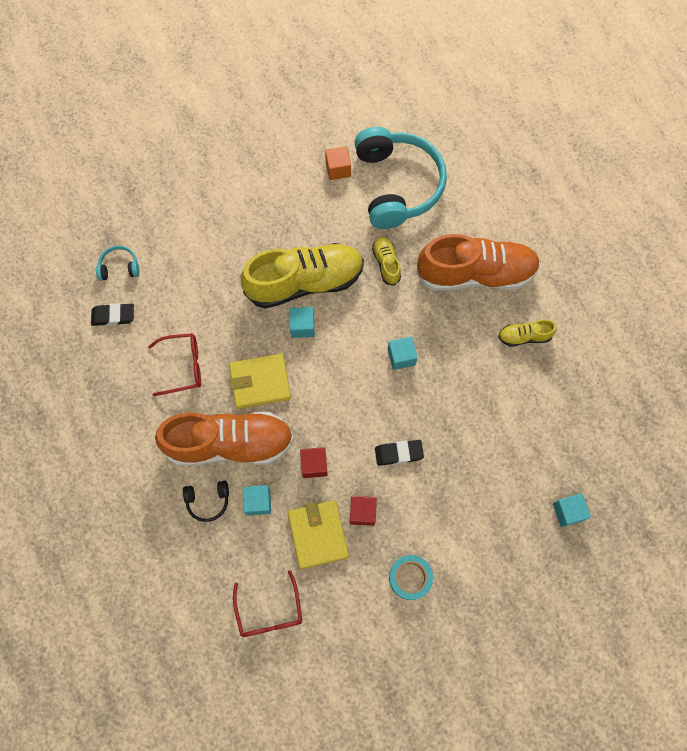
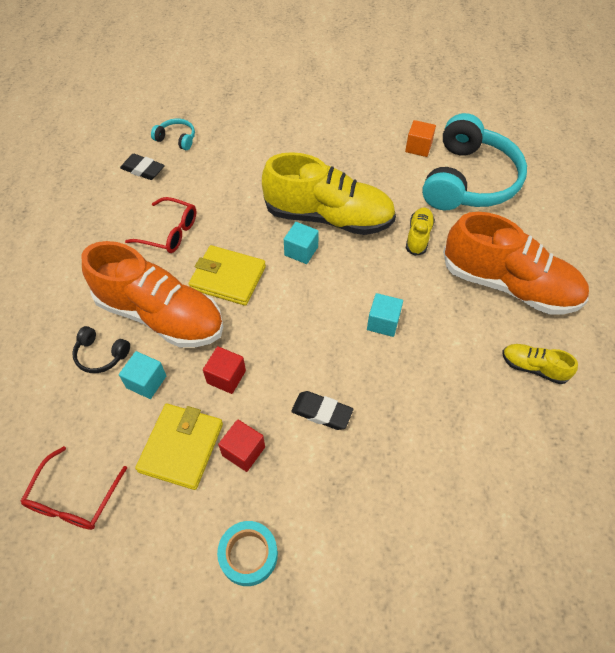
camera: 30 degrees right, 15 degrees down
turquoise cube [553,493,591,527] -> none

